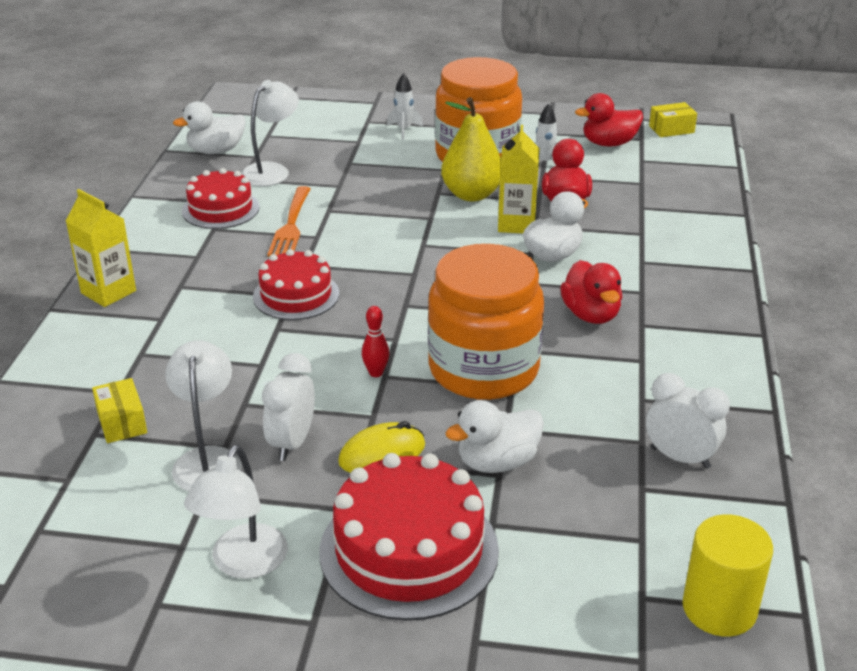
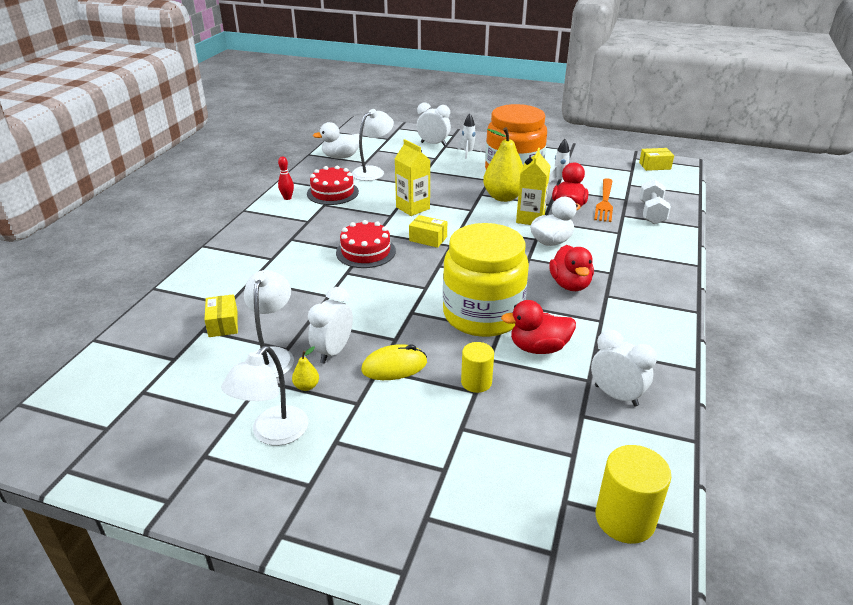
camera: 10 degrees right, 0 degrees up
yellow carton [66,189,136,307] -> yellow carton moved to [395,139,430,216]
orange fork [267,186,311,256] -> orange fork moved to [594,178,613,222]
red cake [320,453,499,621] -> none
red bowling pin [362,306,389,377] -> red bowling pin moved to [278,156,294,200]
orange jar [428,244,544,400] -> yellow jar [443,223,529,337]
white duck [445,400,544,473] -> yellow cylinder [461,342,494,393]
red duck [575,93,643,146] -> red duck moved to [501,300,576,354]
none -> yellow pear [292,347,319,391]
none -> yellow box [409,215,447,248]
none -> white clock [417,102,451,146]
none -> white dumbbell [639,179,671,224]

